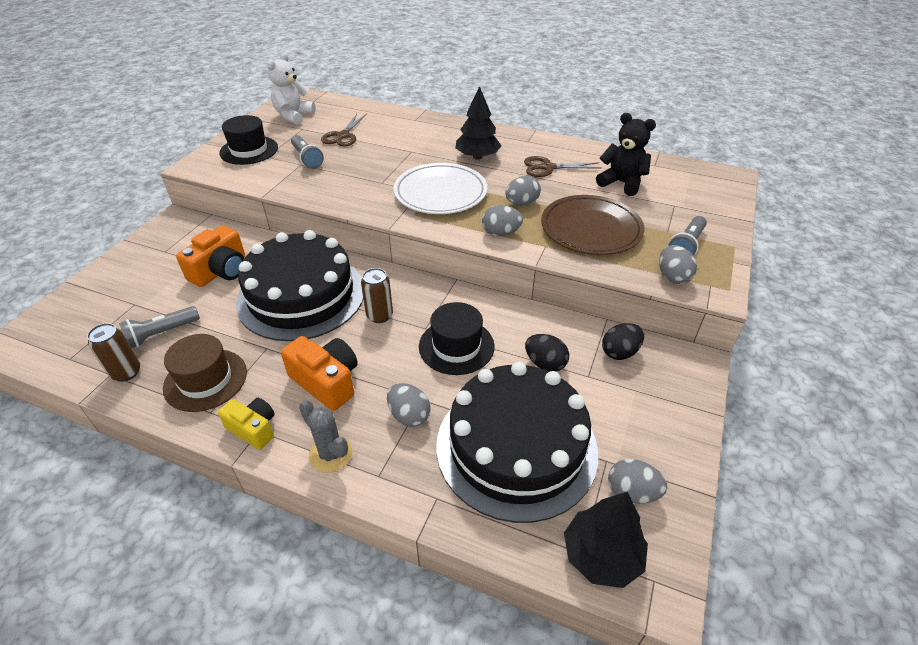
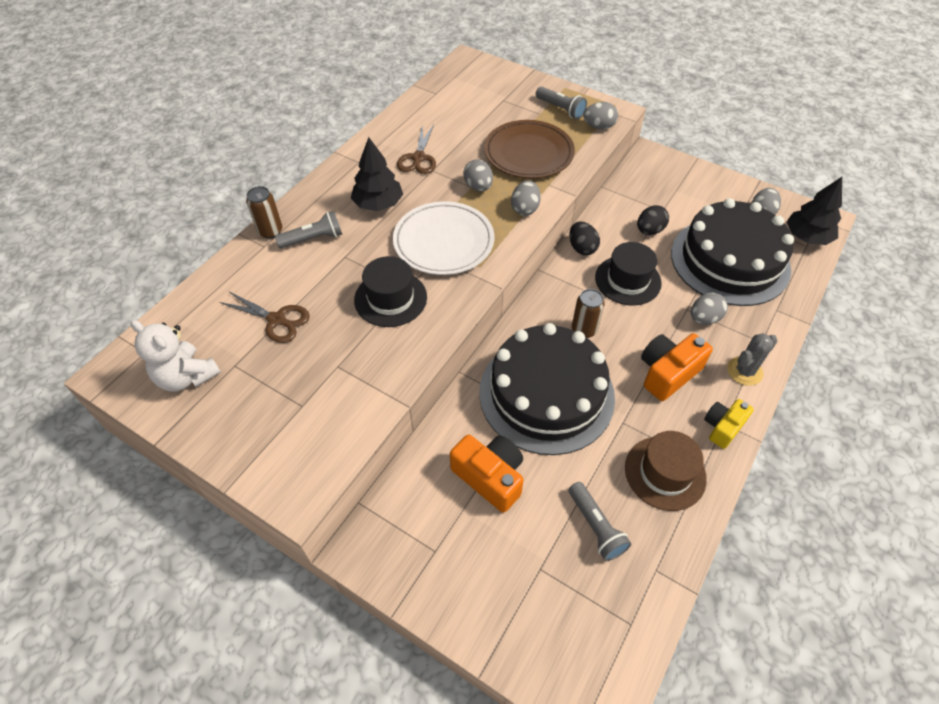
camera: 80 degrees left, 10 degrees up
brown can [87,323,140,382] -> brown can moved to [246,186,282,239]
black hat [219,115,278,165] -> black hat moved to [354,256,427,327]
grey flashlight [291,135,324,169] -> grey flashlight moved to [275,211,342,248]
black teddy bear [596,113,656,196] -> none
black egg [602,323,644,360] -> black egg moved to [569,222,600,255]

